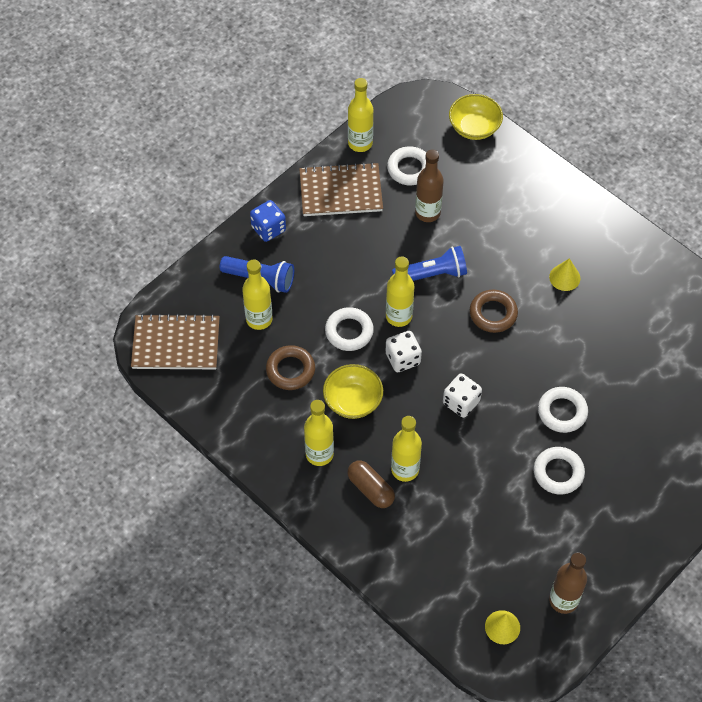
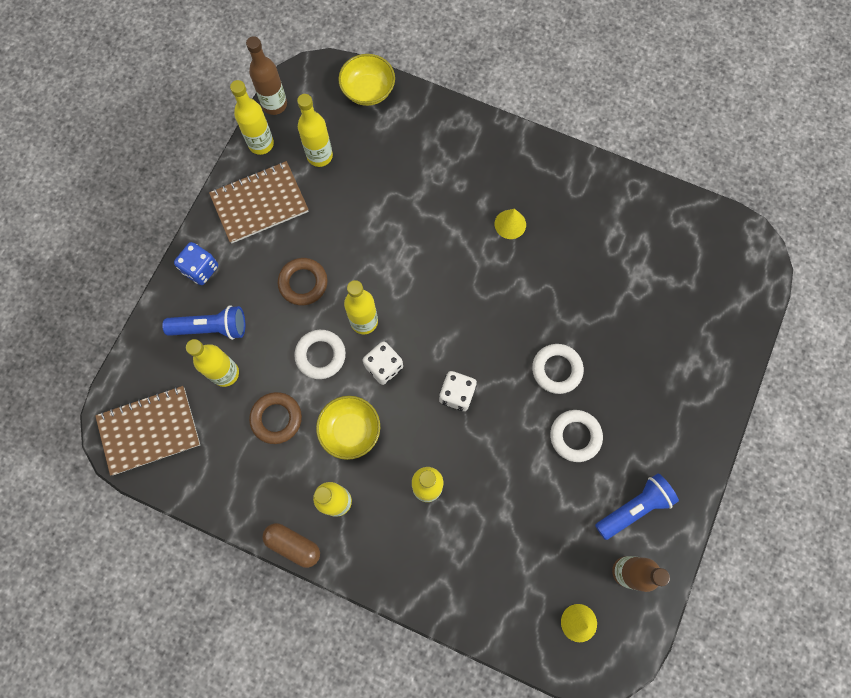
camera: 20 degrees left, 15 degrees up
brown capsule [347,460,395,508] -> brown capsule moved to [262,523,320,568]
white ring [387,146,426,185] -> yellow bottle [297,94,333,167]
blue flashlight [392,246,467,281] -> blue flashlight moved to [595,474,679,540]
brown bottle [415,150,444,222] -> brown bottle moved to [246,36,287,115]
brown ring [470,290,518,333] -> brown ring moved to [278,258,328,305]

